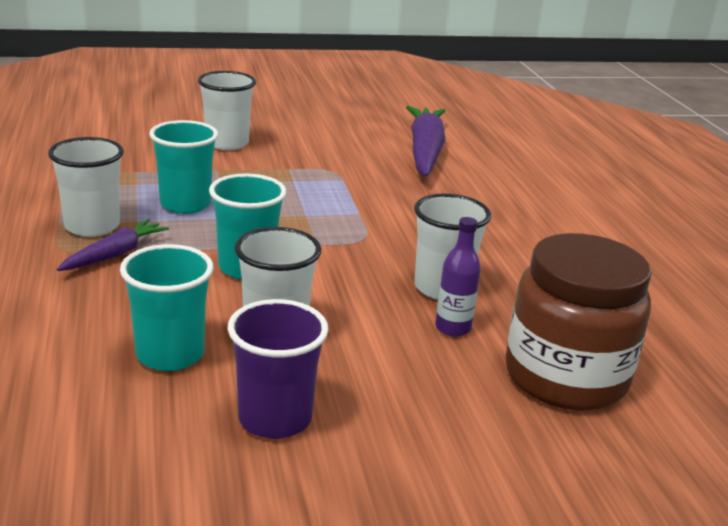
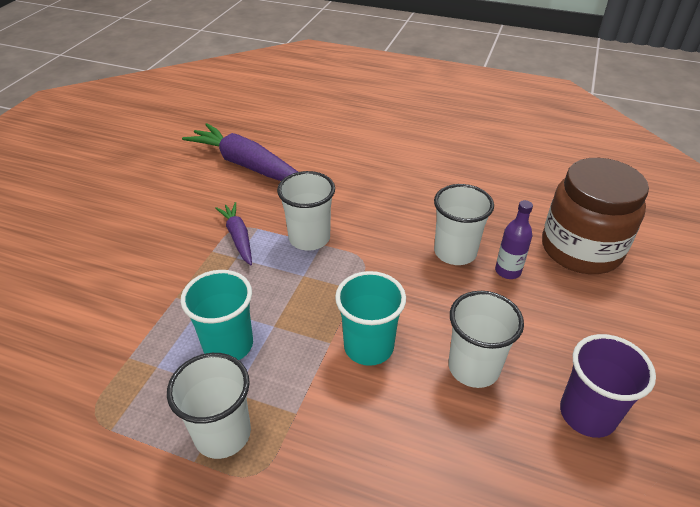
camera: 55 degrees left, 15 degrees up
purple carrot [57,219,169,271] -> purple carrot moved to [215,202,252,265]
turquoise cup [120,244,213,371] -> none
white cup [198,71,256,150] -> white cup moved to [277,171,335,251]

